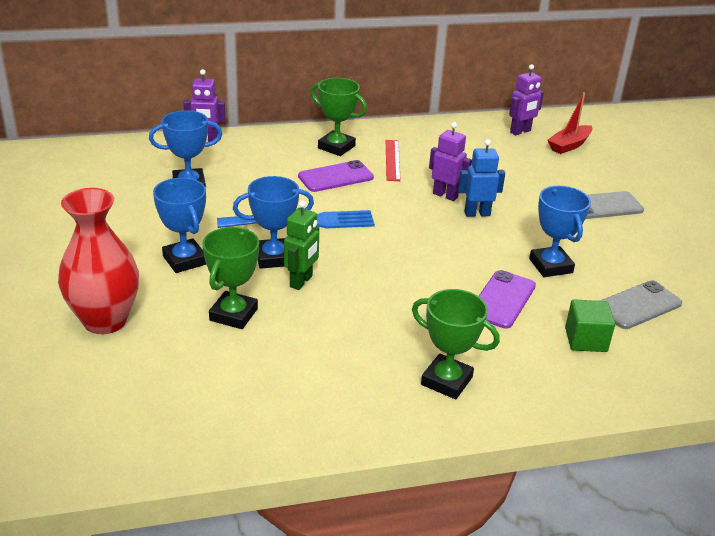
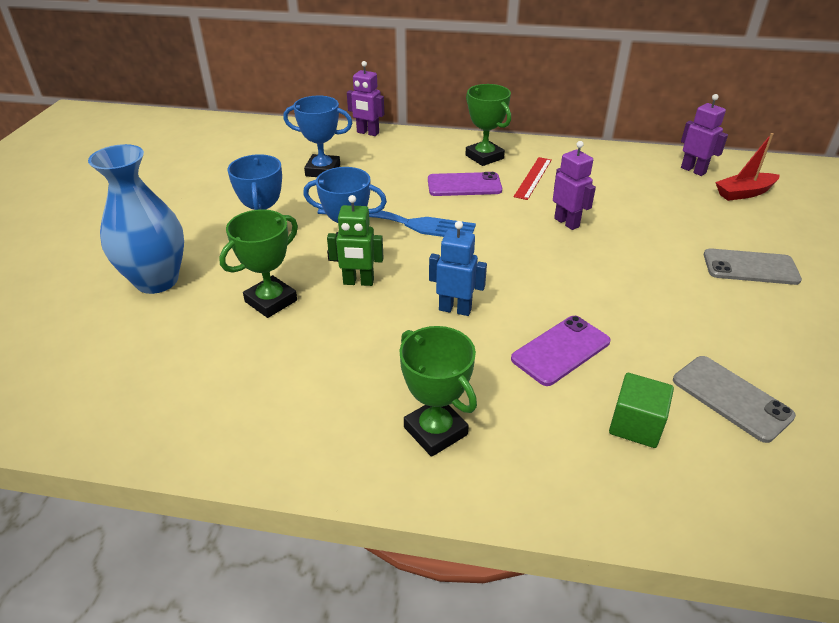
camera: 25 degrees right, 5 degrees up
red vase [58,188,139,334] -> blue vase [88,144,184,294]
green robot [284,201,319,290] -> green robot turned 45 degrees clockwise [327,195,384,286]
blue robot [458,139,505,217] -> blue robot moved to [429,221,487,316]
purple robot [509,64,544,135] -> purple robot turned 120 degrees counterclockwise [681,94,728,176]
blue trophy [529,186,591,277] -> none
grey phone [600,280,682,329] -> grey phone turned 60 degrees clockwise [673,356,796,443]

